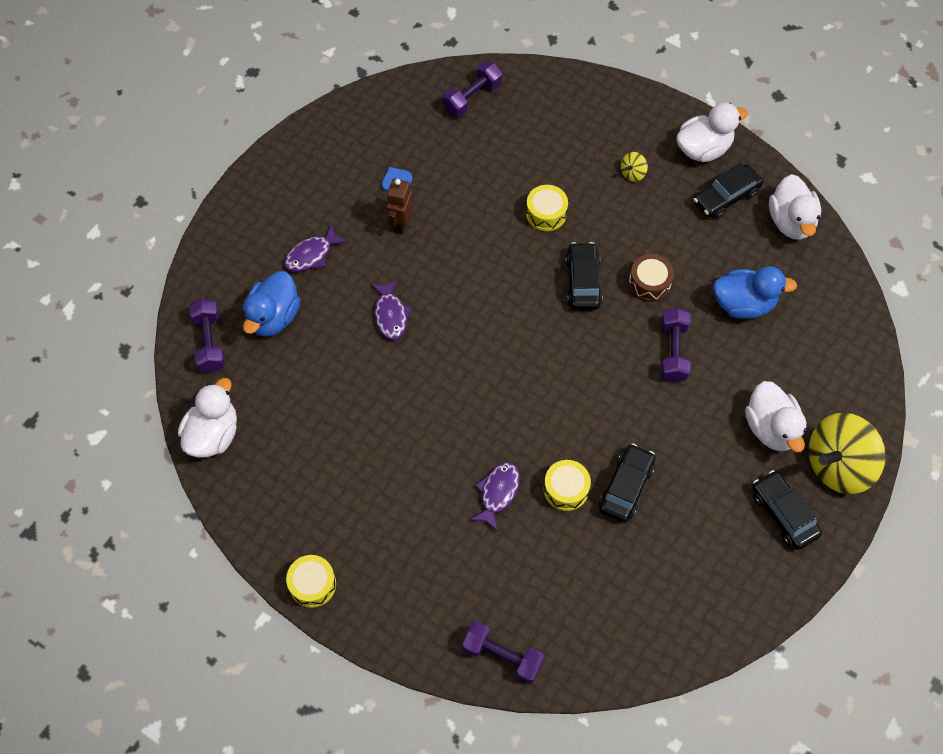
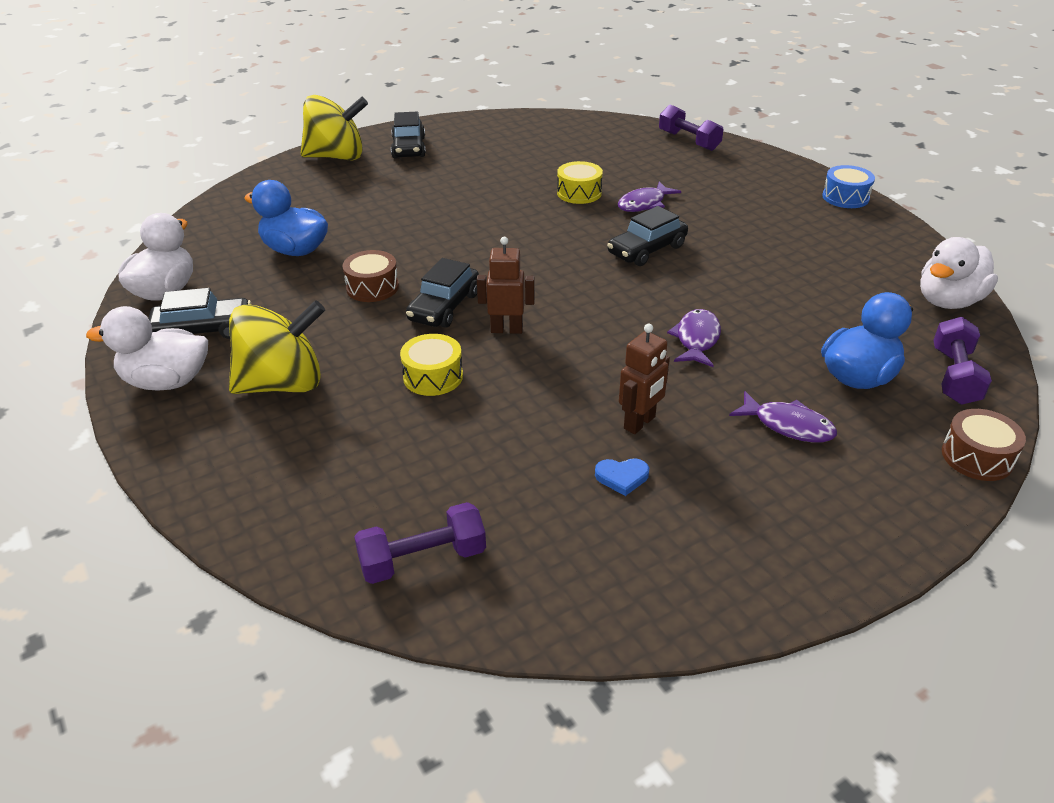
camera: 155 degrees left, 25 degrees down
purple fish [284,224,348,272] -> purple fish turned 45 degrees clockwise [729,391,837,443]
yellow drum [286,555,336,608] -> blue drum [822,165,875,208]
black car [599,443,655,523] -> black car moved to [607,206,688,266]
yellow spinning top [621,152,648,182] -> yellow spinning top [229,300,325,394], size x2.43
purple dumbbell [661,308,691,382] -> none
white duck [745,381,807,452] -> none
none -> brown robot [477,237,535,334]
none -> brown drum [942,409,1026,481]

